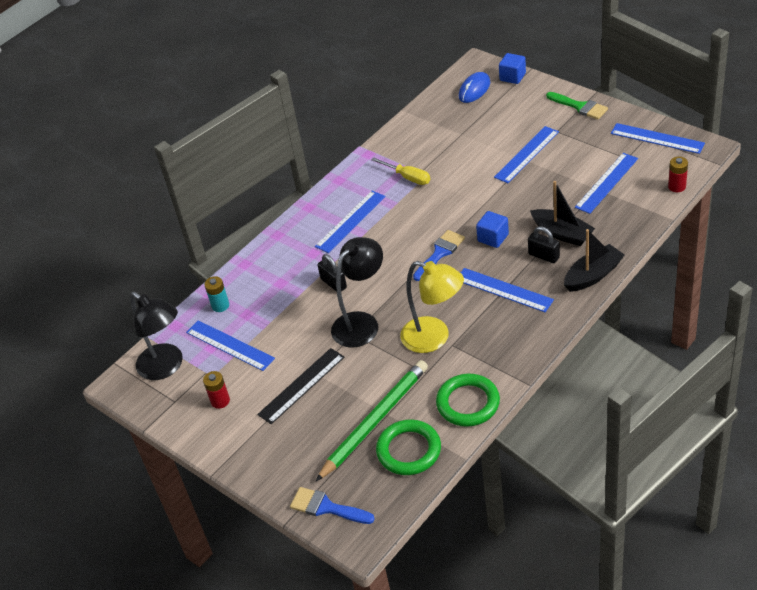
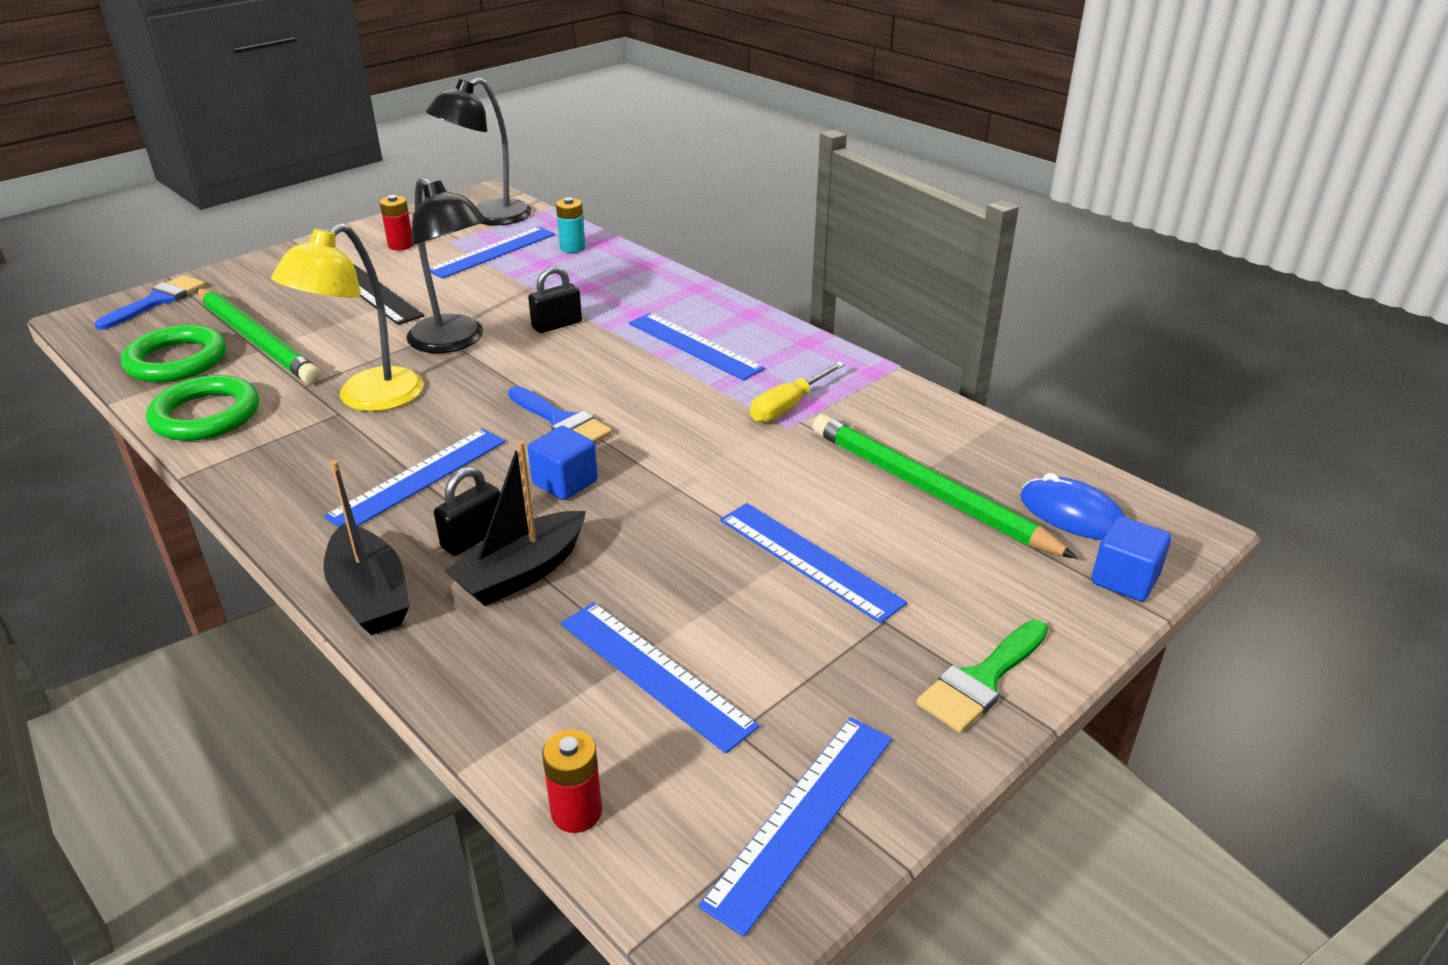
camera: 90 degrees right, 10 degrees down
none -> green pencil [812,414,1078,559]

